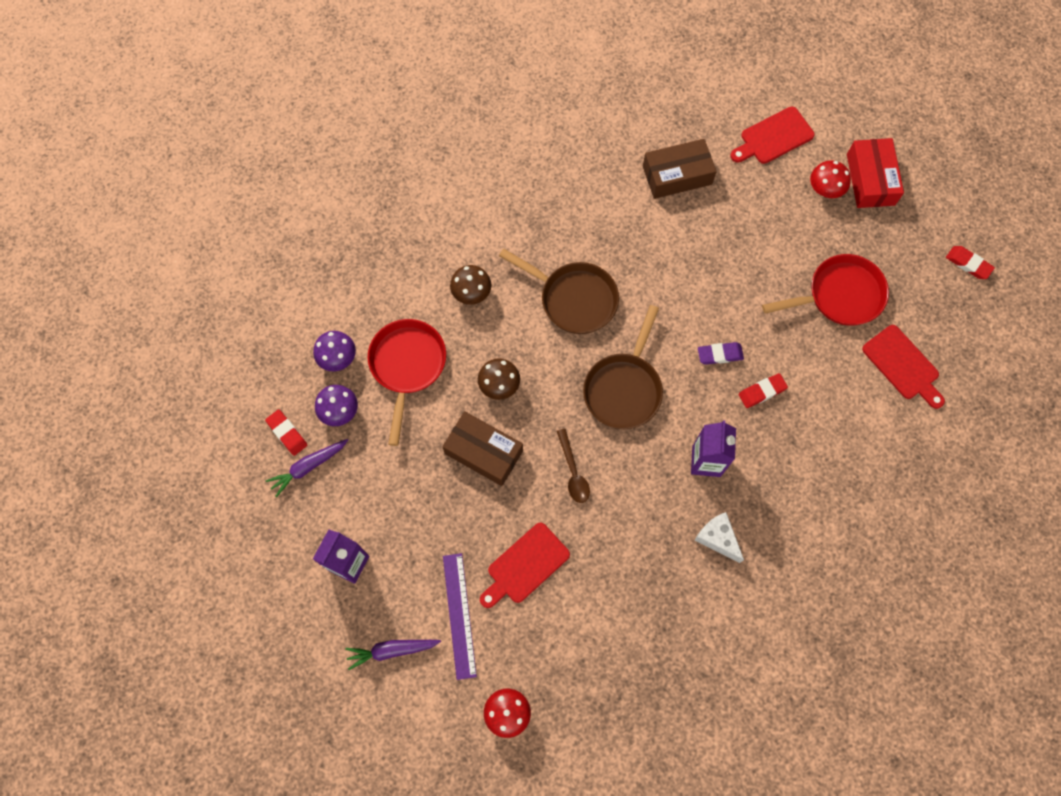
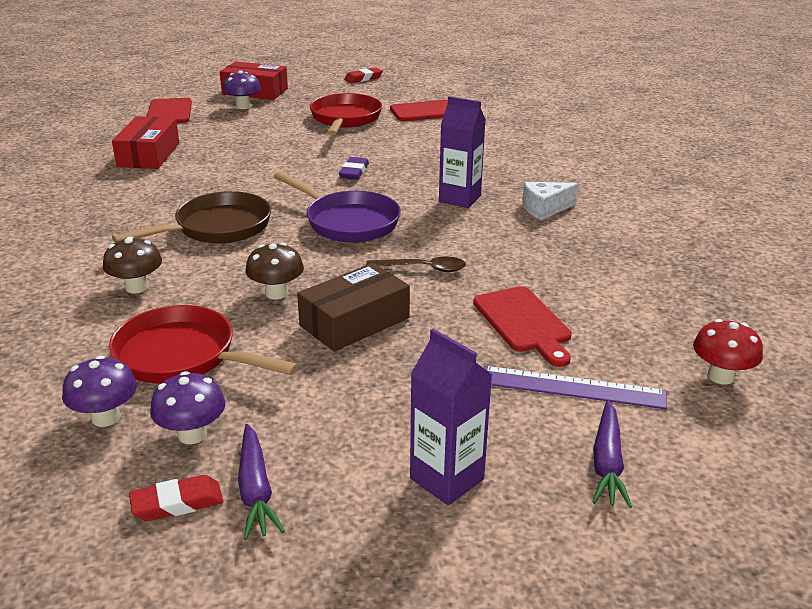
camera: 70 degrees left, 40 degrees down
brown pan [583,305,663,429] -> purple pan [274,172,401,243]
brown box [643,139,717,199] -> red box [112,116,179,169]
red eraser [739,373,788,408] -> none
red mushroom [810,160,851,198] -> purple mushroom [223,70,261,109]

